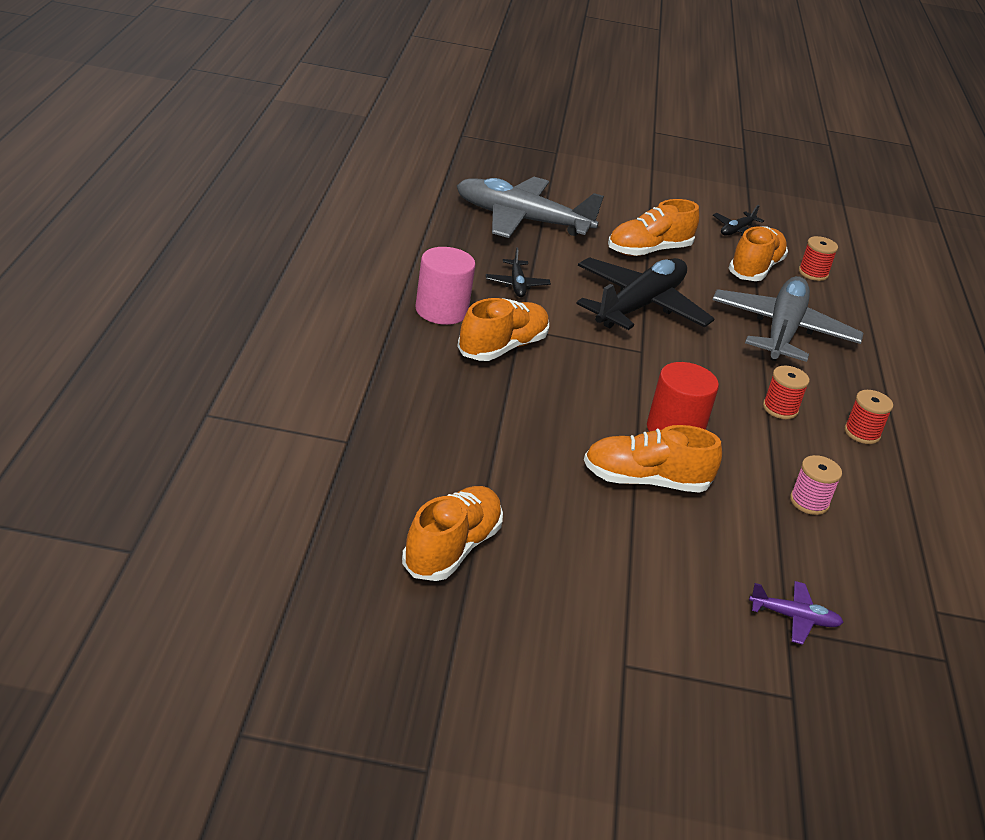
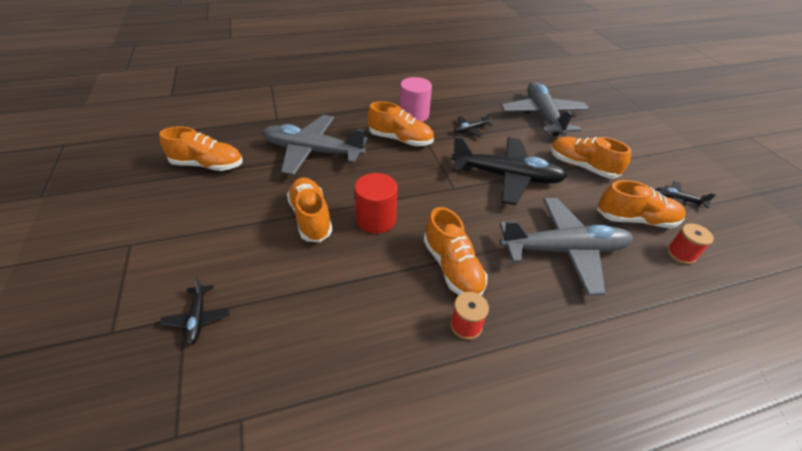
camera: 70 degrees right, 10 degrees up
purple plane [749,581,844,645] -> black plane [160,277,230,345]
red spool [763,366,810,419] -> orange shoe [424,207,487,295]
pink spool [790,455,842,515] -> none
none -> grey plane [262,115,368,175]

